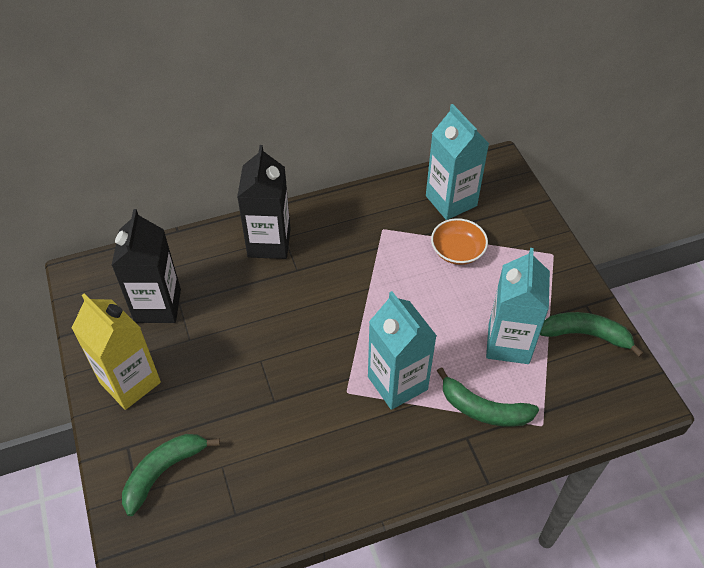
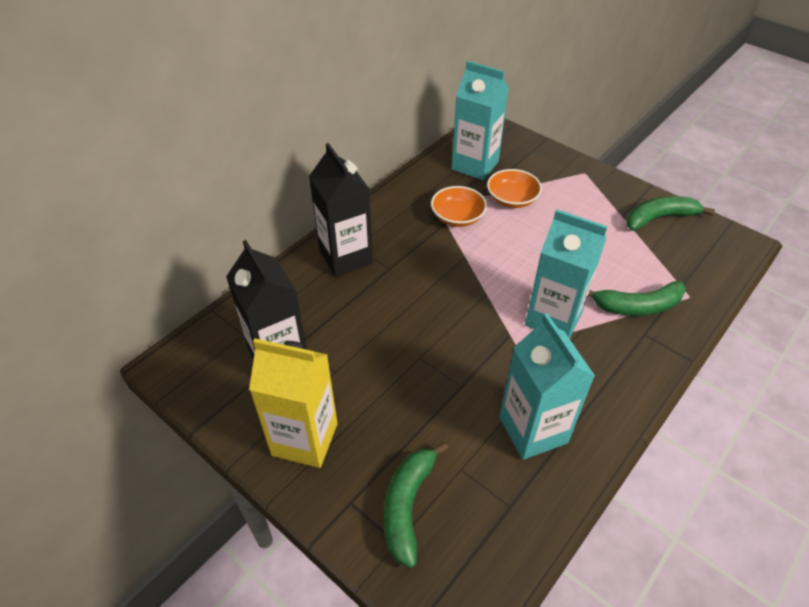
camera: 30 degrees left, 5 degrees down
turquoise carton [486,248,550,364] -> turquoise carton moved to [499,313,595,460]
none -> orange bowl [431,186,487,227]

